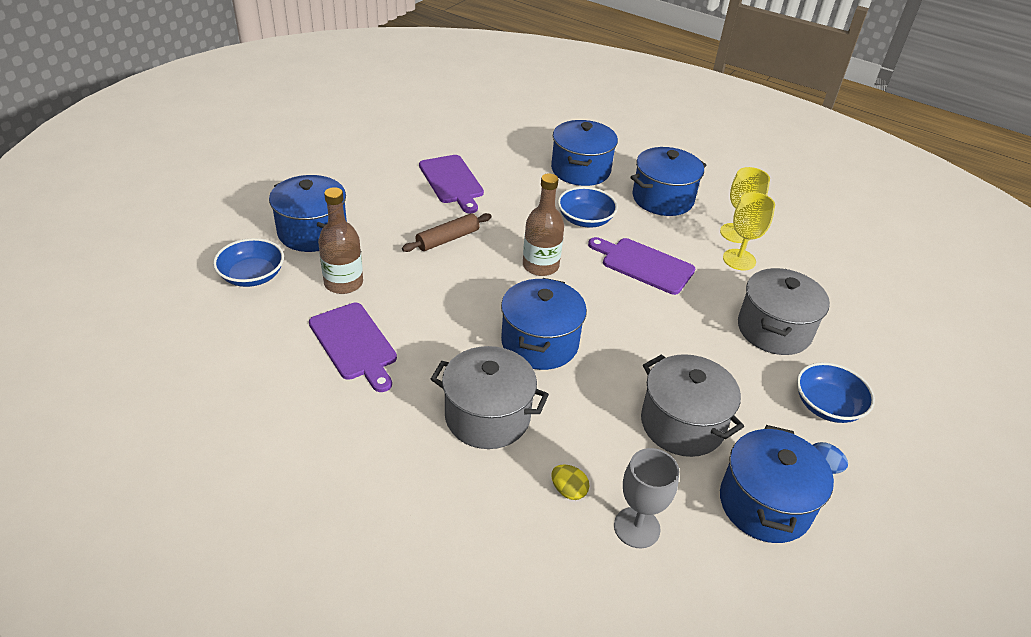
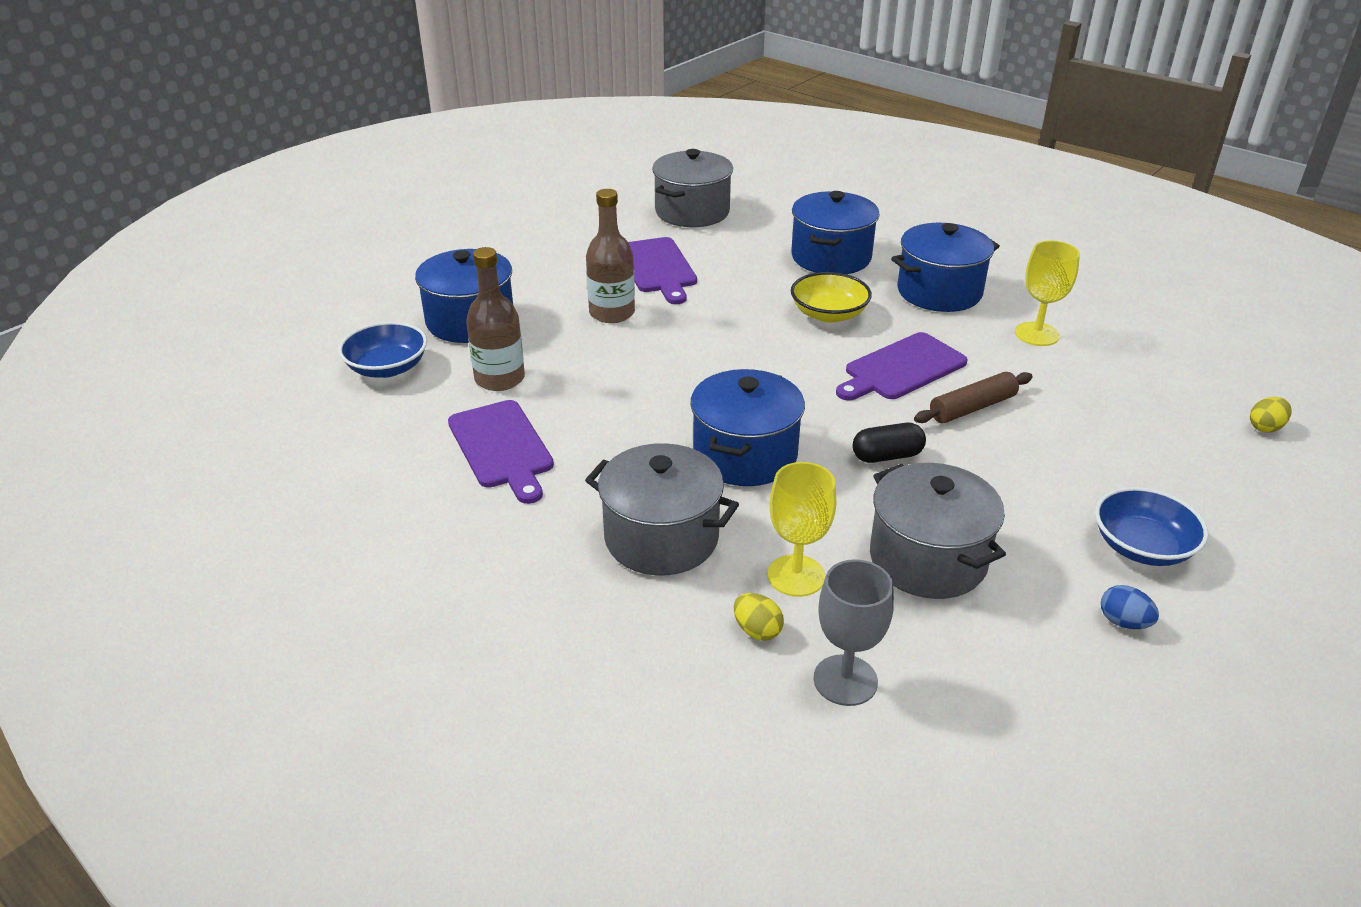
camera: 10 degrees right, 5 degrees down
brown rolling pin [402,213,492,252] -> brown rolling pin moved to [914,372,1033,423]
brown bottle [523,173,564,276] -> brown bottle moved to [586,189,635,323]
blue bowl [558,187,618,228] -> yellow bowl [791,272,872,323]
purple cutting board [588,237,695,295] -> purple cutting board turned 75 degrees counterclockwise [836,332,968,400]
blue pot [720,425,834,543] -> none
yellow goblet [723,192,775,270] -> yellow goblet moved to [768,462,836,597]
grey pot [738,268,830,355] -> grey pot moved to [652,149,733,227]
none -> black capsule [852,423,926,463]
none -> yellow egg [1250,397,1292,433]

